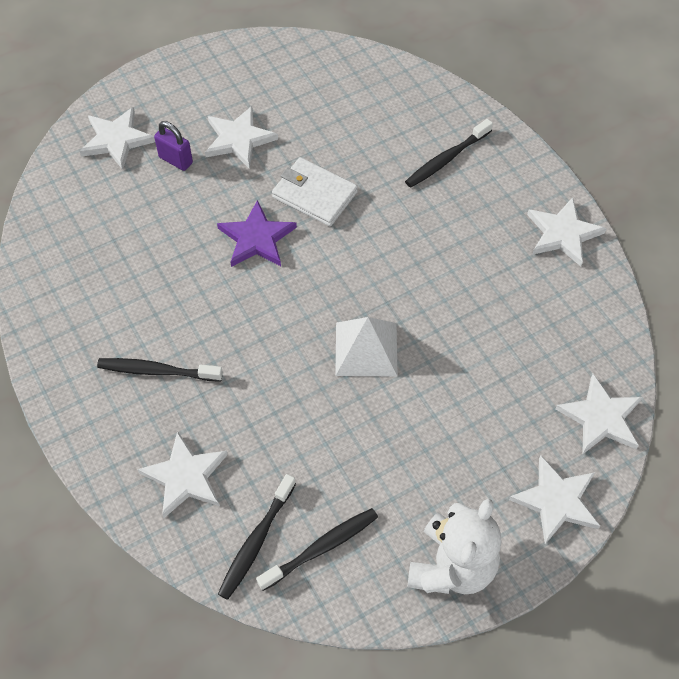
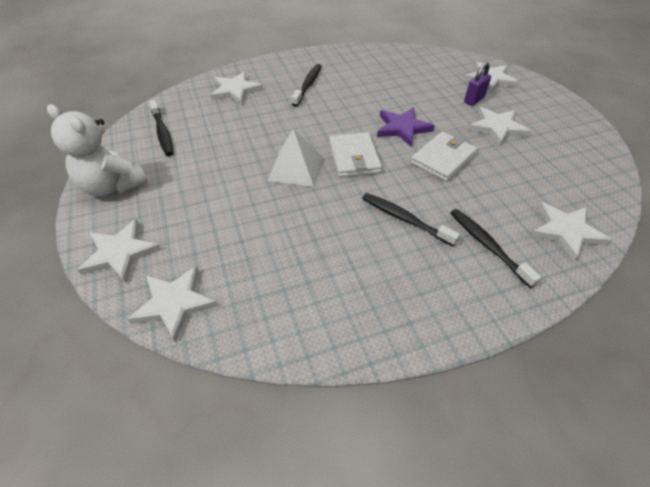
camera: 100 degrees right, 10 degrees down
black toothbrush [218,474,296,600] -> black toothbrush moved to [362,193,460,246]
white star [527,197,607,266] -> white star moved to [531,202,612,262]
none -> white wallet [329,132,382,177]

